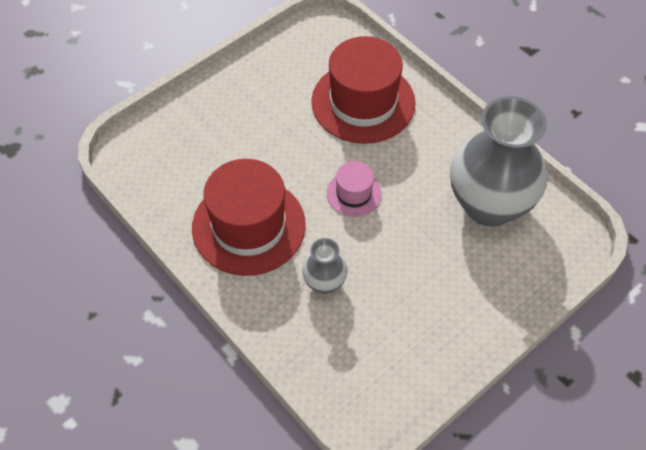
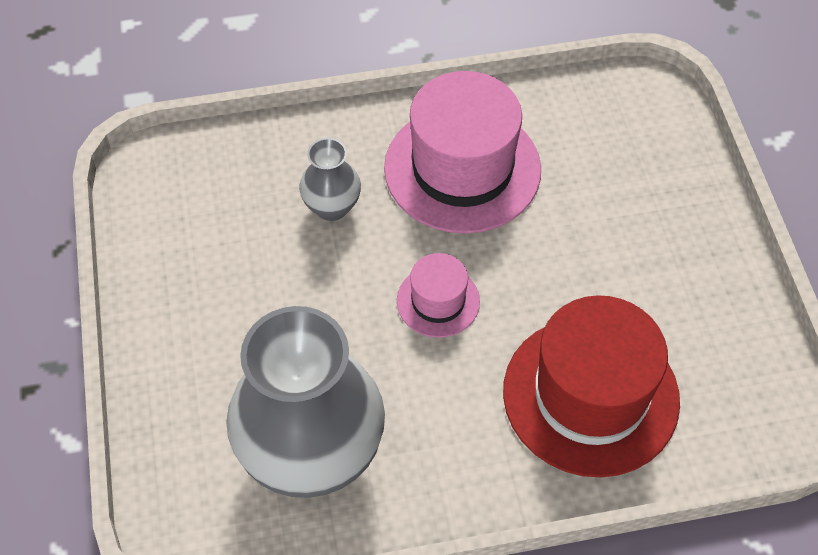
camera: 120 degrees right, 0 degrees up
red hat [192,159,306,276] -> pink hat [384,71,541,234]

